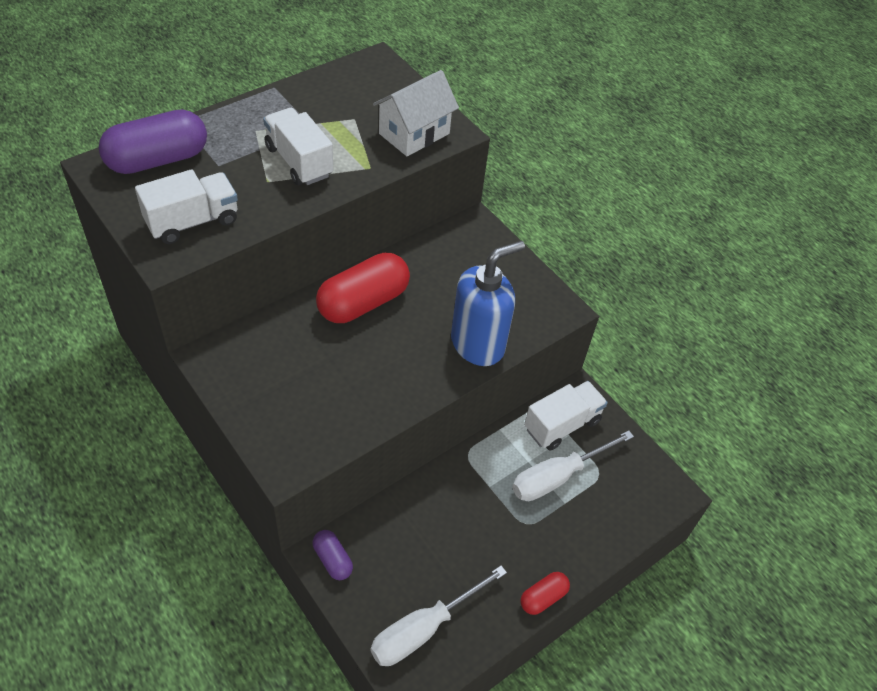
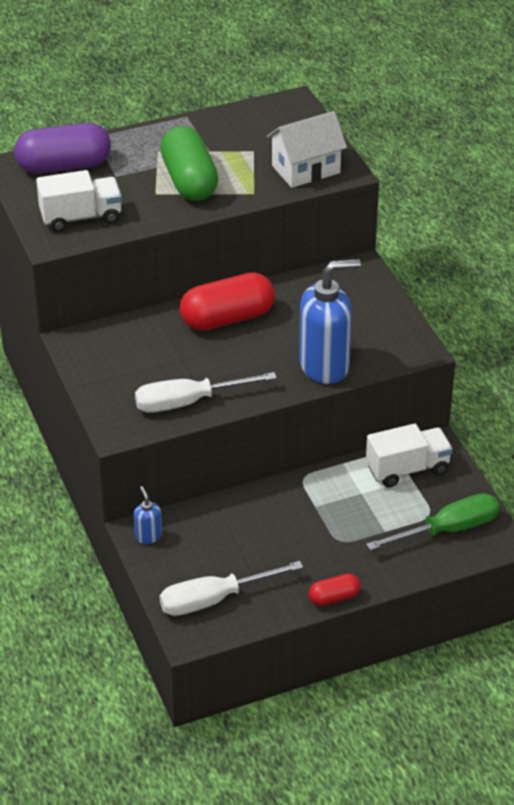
camera: 20 degrees right, 10 degrees down
white truck [263,108,333,185] -> green capsule [160,126,218,201]
purple capsule [313,530,353,580] -> blue soap dispenser [134,486,162,544]
white screwdriver [512,430,634,501] -> white screwdriver moved to [135,372,277,413]
none -> green screwdriver [366,493,500,551]

